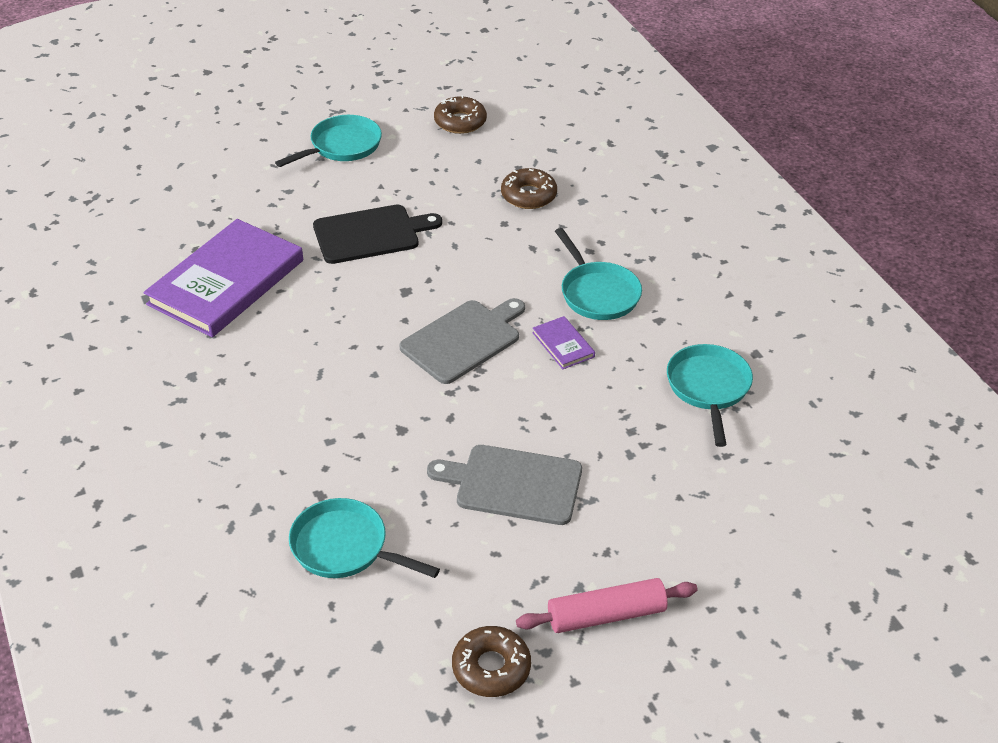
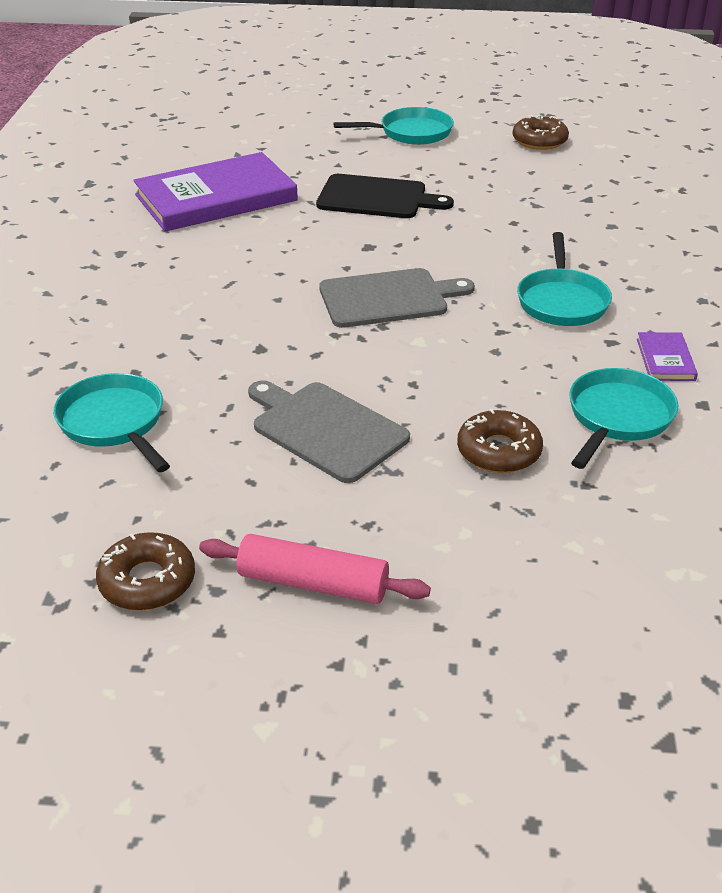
camera: 30 degrees right, 5 degrees down
brown donut [501,168,557,209] -> brown donut moved to [457,409,543,473]
purple book [532,316,595,369] -> purple book moved to [637,332,698,381]

